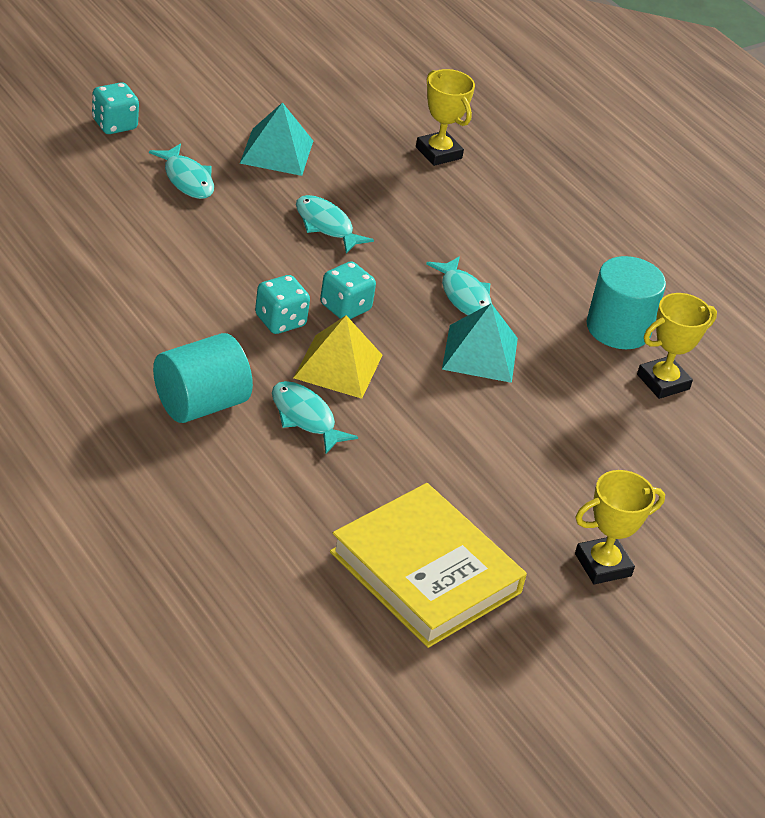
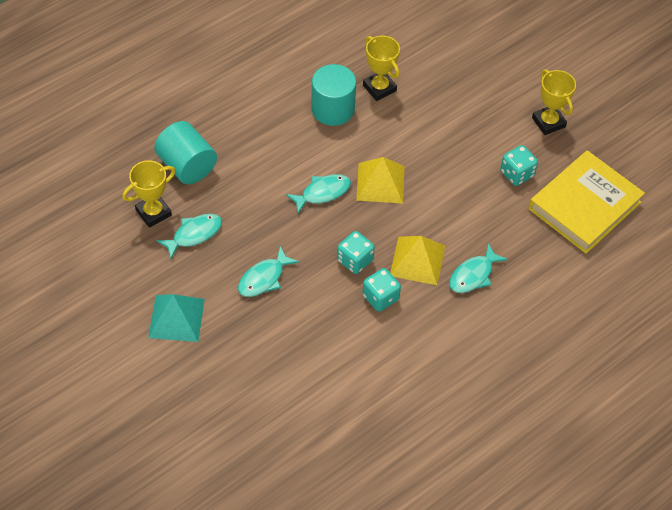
camera: 90 degrees left, 15 degrees up
turquoise dice [92,82,139,134] -> turquoise dice moved to [500,145,538,186]
turquoise fish [149,143,214,199] -> turquoise fish moved to [157,214,222,259]
turquoise cylinder [153,333,253,423] -> turquoise cylinder moved to [154,121,217,184]
turquoise pyramid [442,303,518,383] -> yellow pyramid [356,157,405,204]

